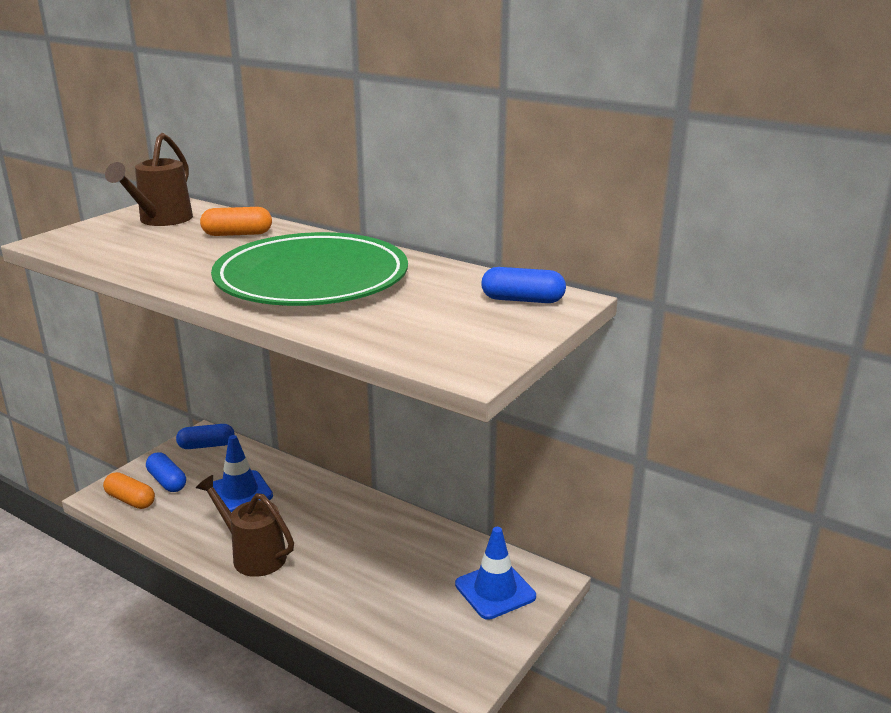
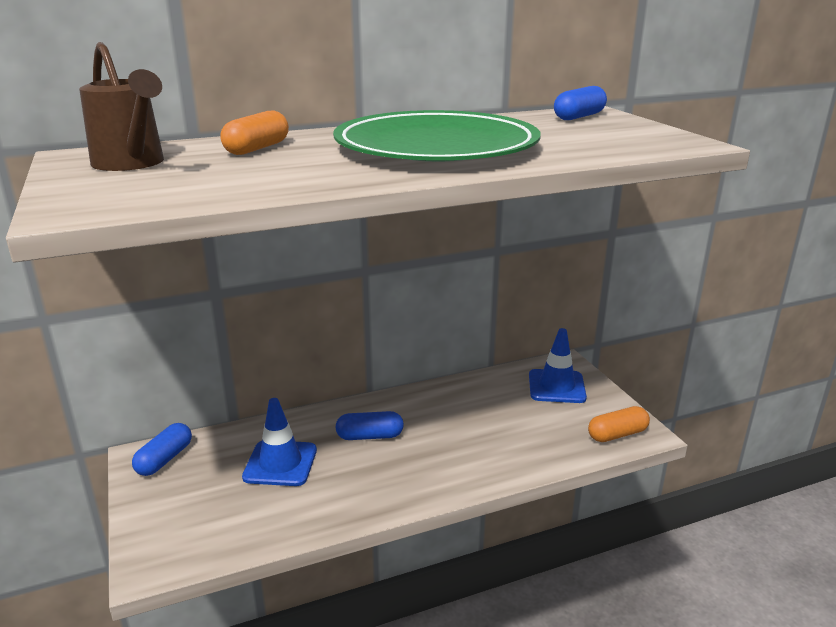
camera: 55 degrees left, 0 degrees up
orange capsule [103,472,155,509] -> orange capsule moved to [588,406,650,442]
blue capsule [146,452,186,492] -> blue capsule moved to [335,411,404,440]
brown watering can [196,475,294,577] -> none

